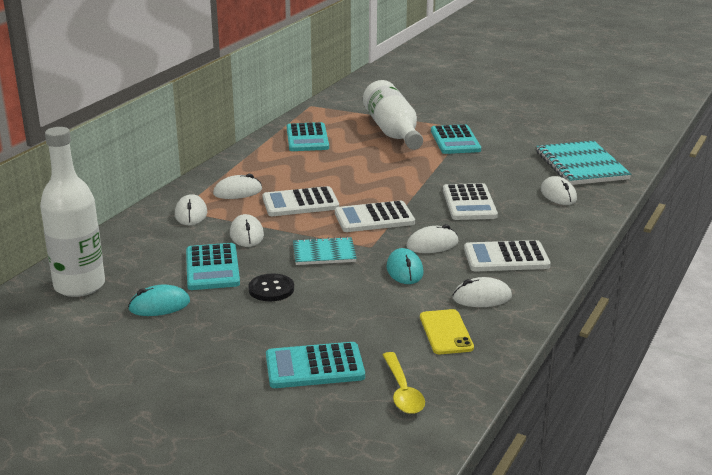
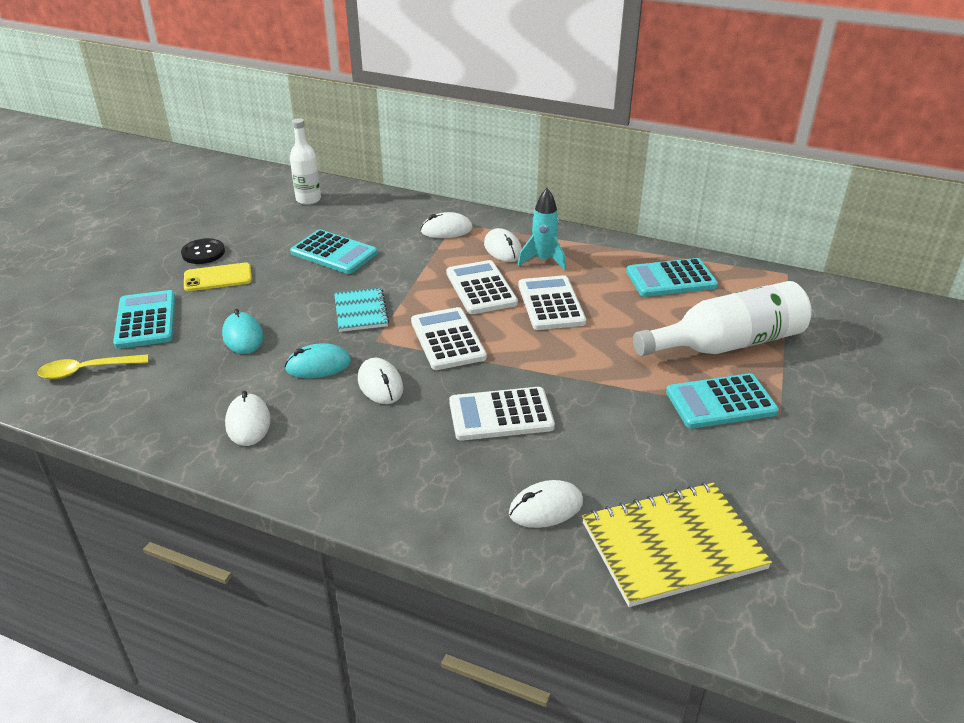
camera: 85 degrees right, 10 degrees up
white bottle [40,127,105,297] -> white bottle [290,118,321,205], size x0.60
turquoise mouse [128,284,190,316] -> turquoise mouse moved to [222,309,263,354]
turquoise calculator [186,243,240,290] -> turquoise calculator turned 135 degrees counterclockwise [290,230,378,274]
white mouse [230,214,264,247] -> none
black button [248,274,294,301] -> black button moved to [181,238,225,264]
yellow phone [420,309,474,354] -> yellow phone moved to [184,263,252,291]
white calculator [464,240,550,272] -> white calculator moved to [518,275,586,330]
turquoise notebook [536,140,631,185] -> yellow notebook [582,482,772,607]
none -> turquoise rocket [518,188,566,270]

